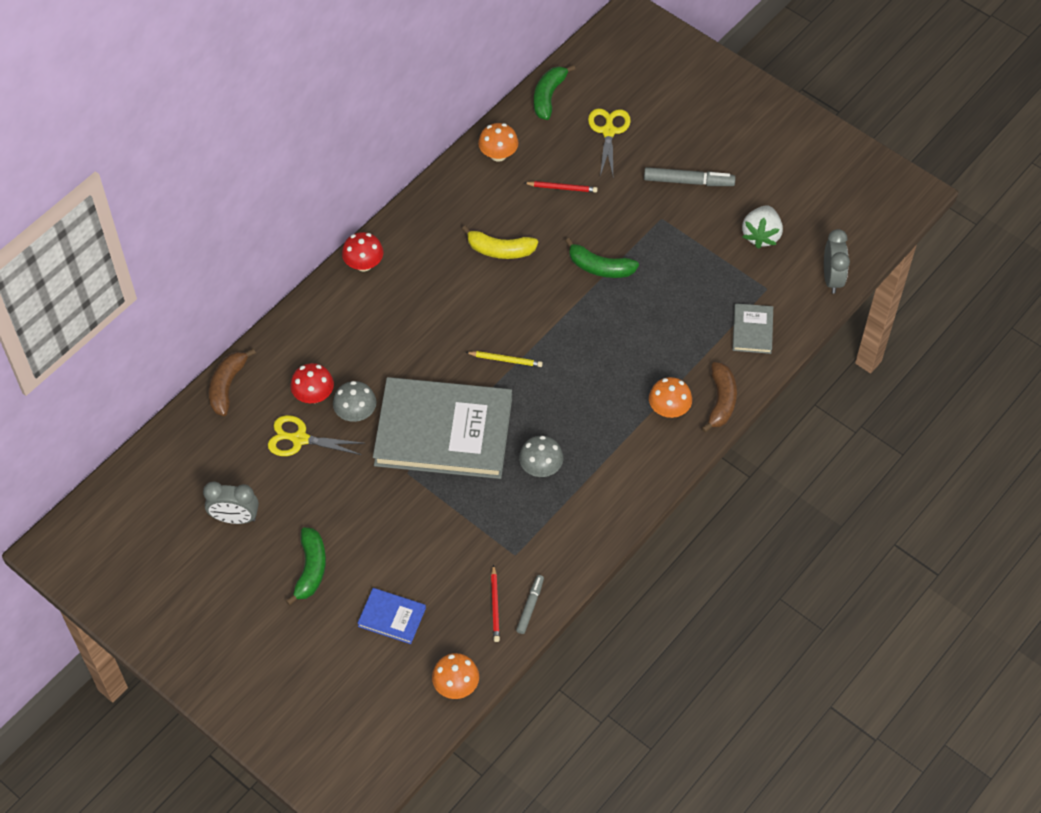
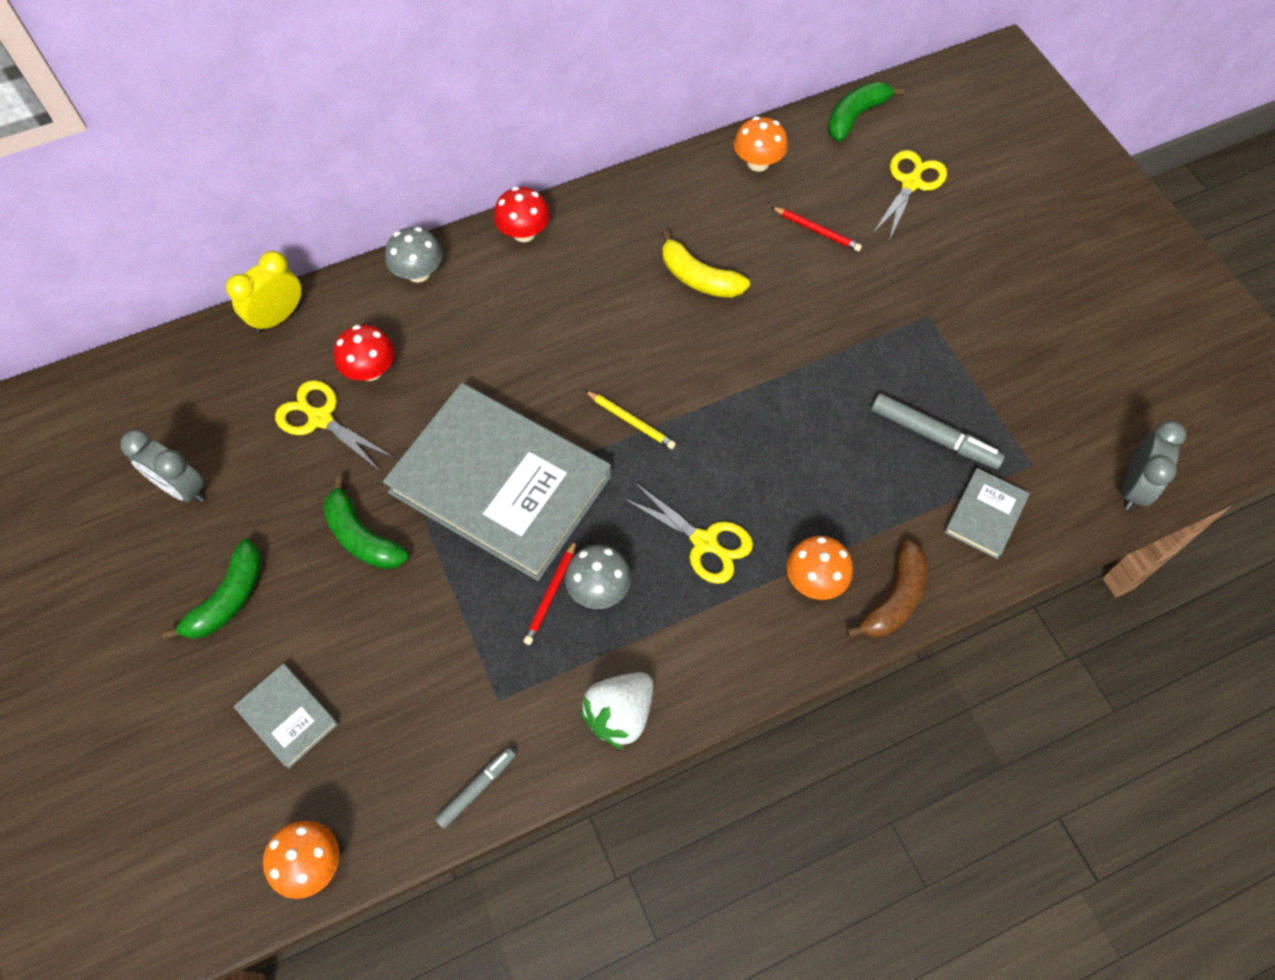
camera: 25 degrees right, 5 degrees up
brown banana [209,349,256,416] -> yellow clock [226,251,302,333]
grey mushroom [333,381,377,422] -> grey mushroom moved to [385,227,443,283]
blue book [357,588,426,644] -> grey book [233,664,338,769]
red pencil [491,564,500,642] -> red pencil moved to [523,540,576,645]
green banana [565,238,639,278] -> green banana moved to [323,476,409,570]
grey marker [644,167,736,186] -> grey marker moved to [871,394,1005,469]
white strawberry [742,205,783,249] -> white strawberry moved to [580,672,653,750]
none -> yellow scissors [623,482,753,584]

